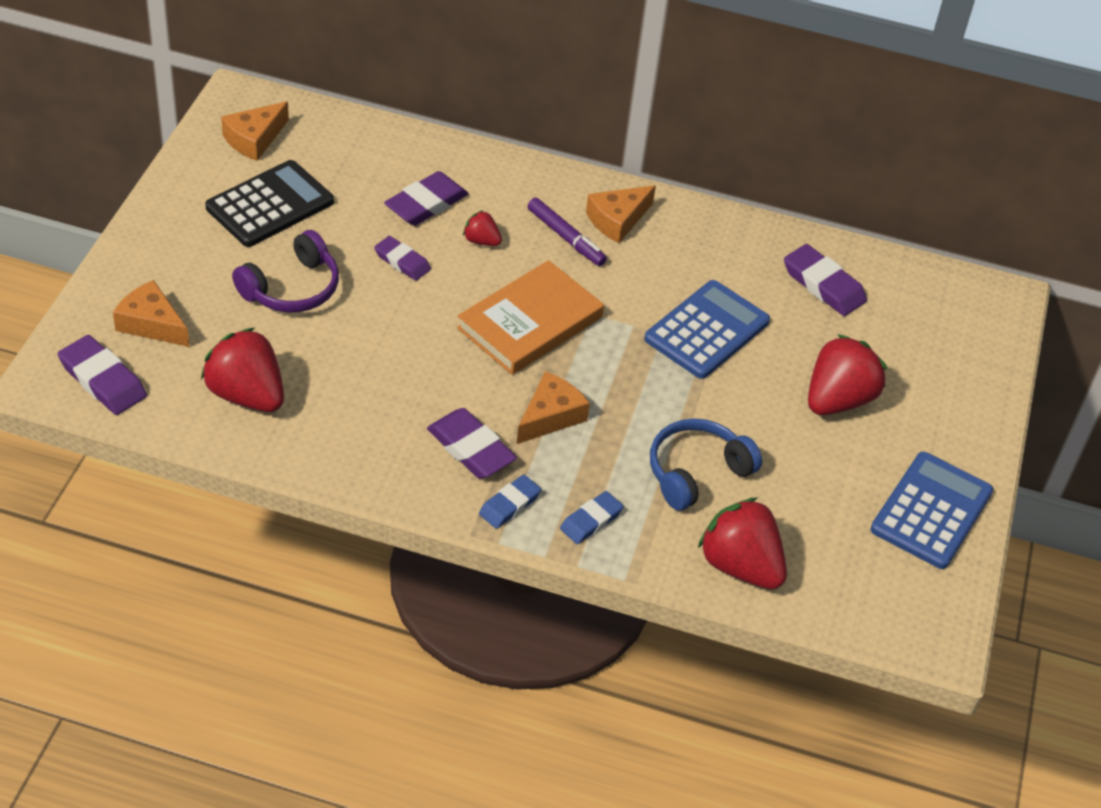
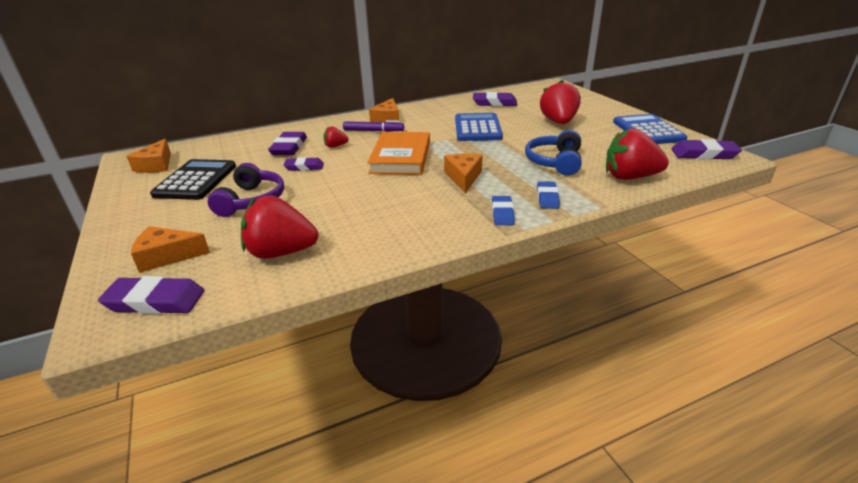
camera: 35 degrees left, 15 degrees down
purple eraser [427,408,517,479] -> purple eraser moved to [671,139,742,159]

